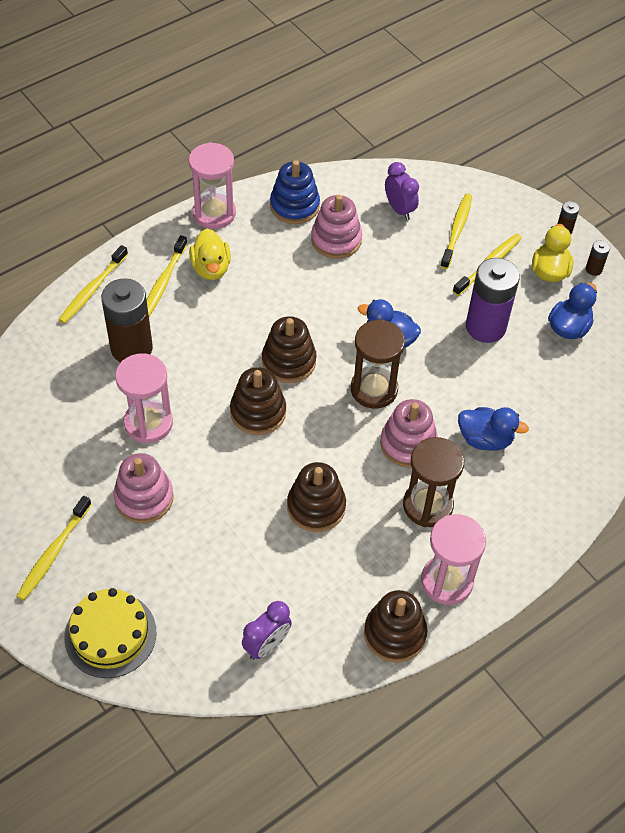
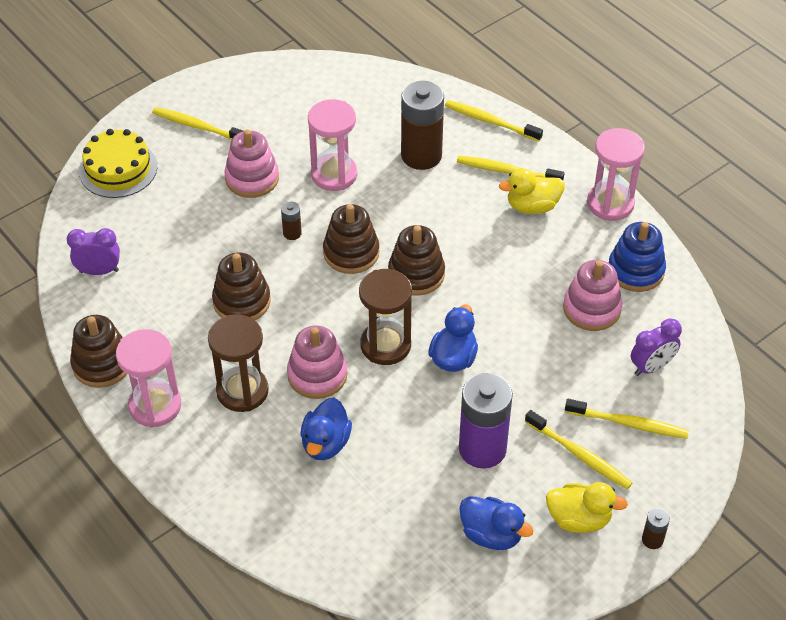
camera: 90 degrees right, 5 degrees down
purple clock [242,601,292,660] -> purple clock turned 135 degrees clockwise [67,228,120,275]
brown battery [586,240,610,276] -> brown battery moved to [281,202,302,240]

